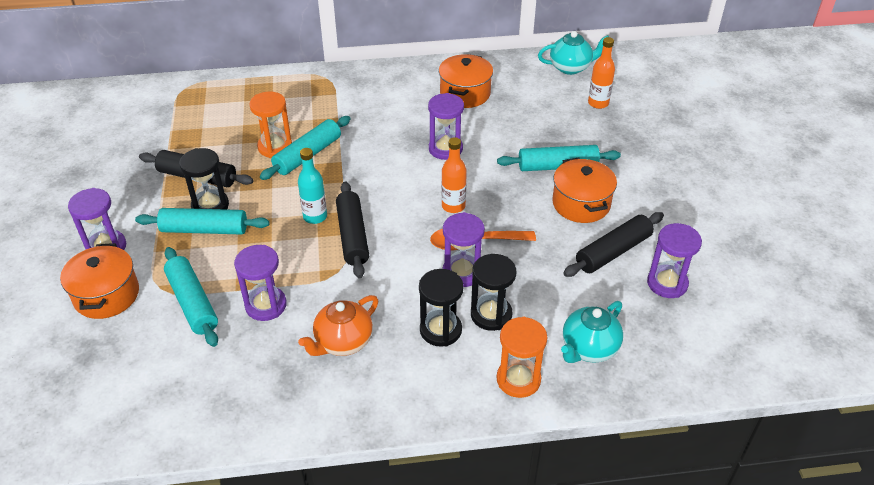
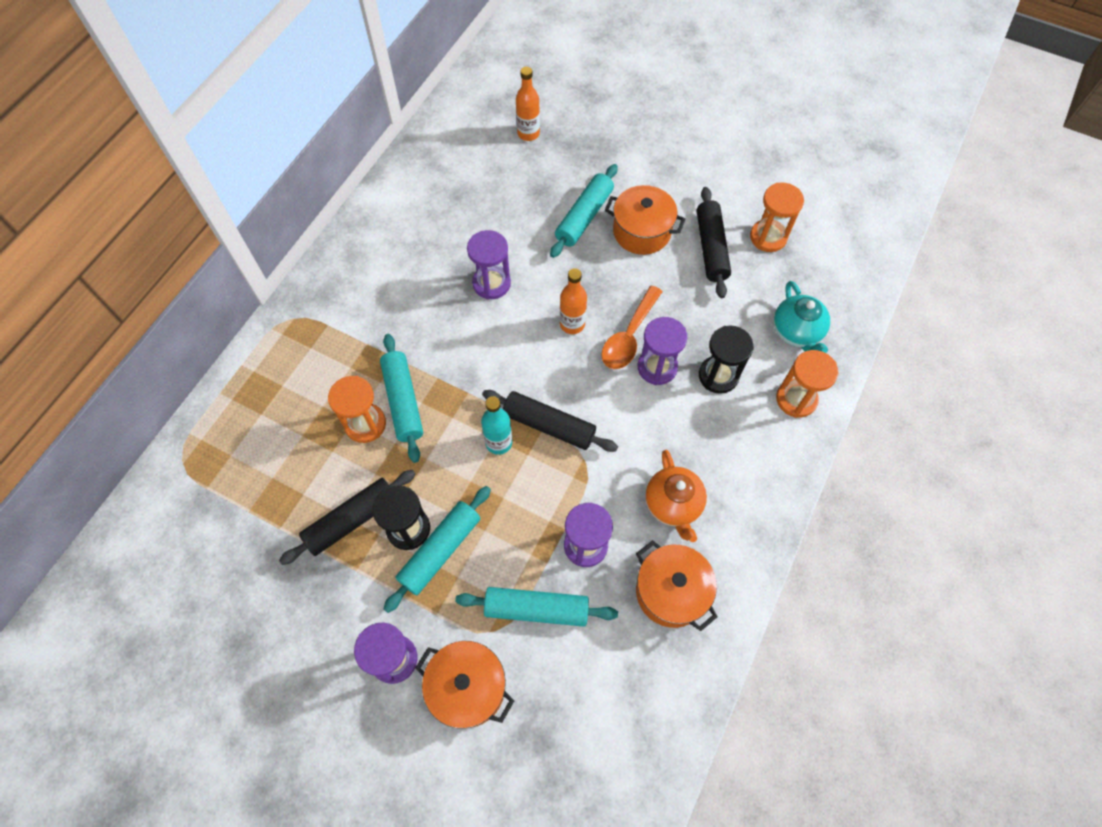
camera: 55 degrees left, 20 degrees up
black hourglass [419,269,464,347] -> none
orange pot [439,54,493,108] -> orange pot moved to [636,540,718,631]
turquoise teapot [538,31,609,75] -> none
purple hourglass [647,223,702,298] -> orange hourglass [750,183,804,252]

